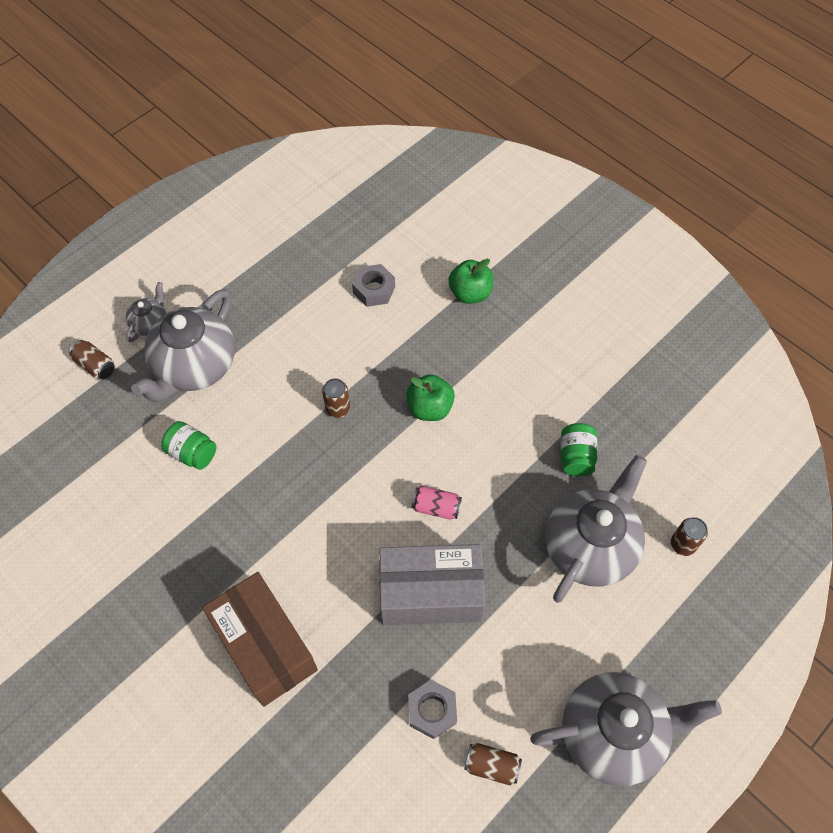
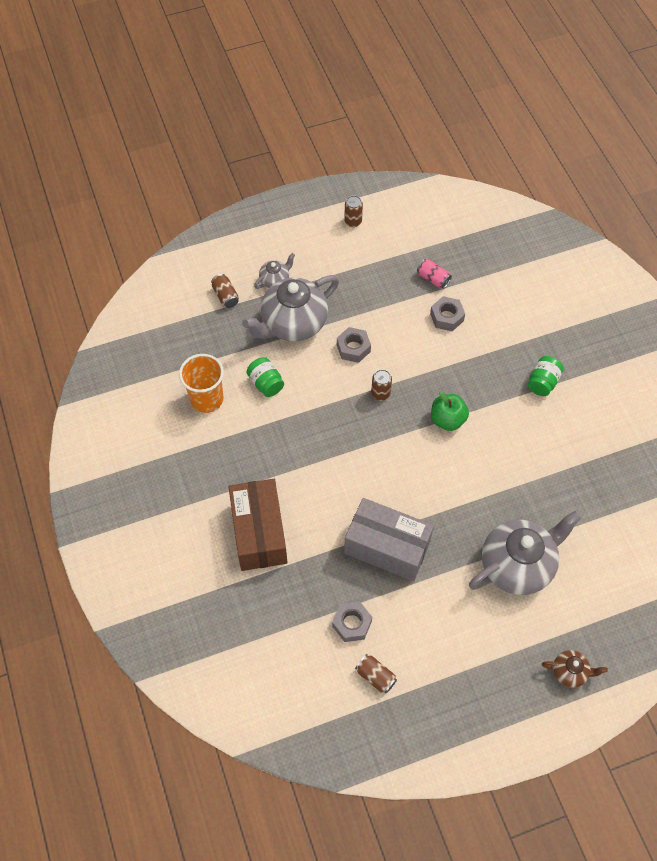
camera: 25 degrees right, 0 degrees up
pink can [412,486,462,519] -> pink can moved to [417,259,452,289]
green apple [448,259,493,304] -> none
grey teapot [530,672,722,786] -> none
green jar [561,423,598,476] -> green jar moved to [528,356,564,396]
brown can [671,517,708,556] -> brown can moved to [344,196,363,227]
none -> orange cup [179,354,224,413]
none -> grey nut [337,327,371,363]
none -> brown teapot [542,650,608,688]

